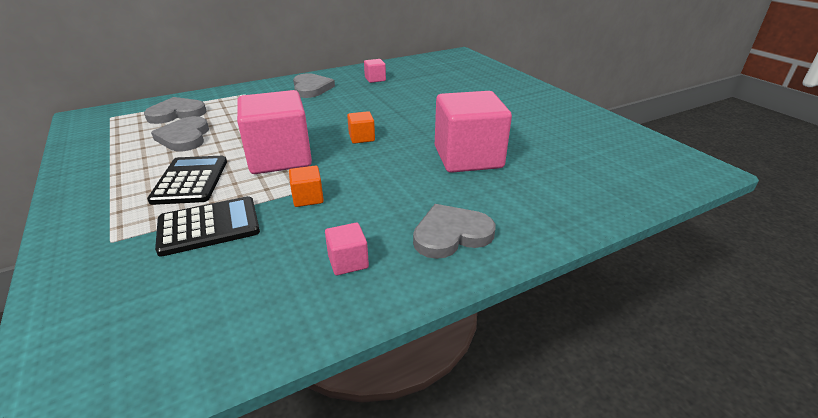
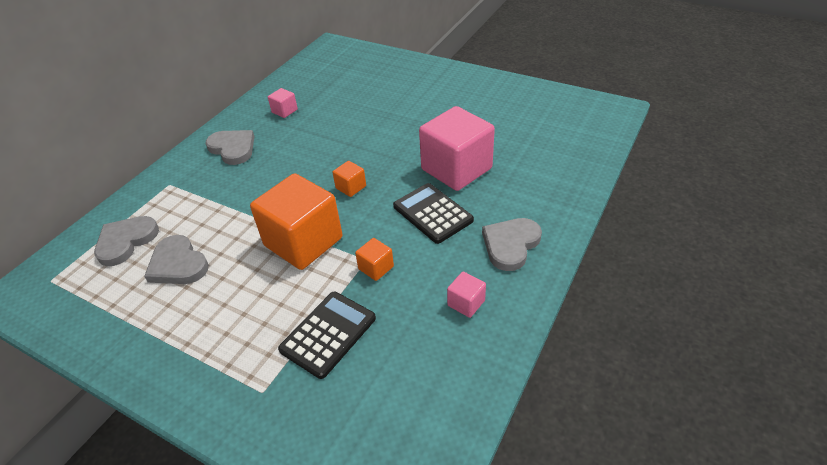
camera: 30 degrees left, 10 degrees up
black calculator [147,156,227,205] -> black calculator moved to [393,183,474,244]
pink cube [237,90,312,174] -> orange cube [250,173,343,270]

